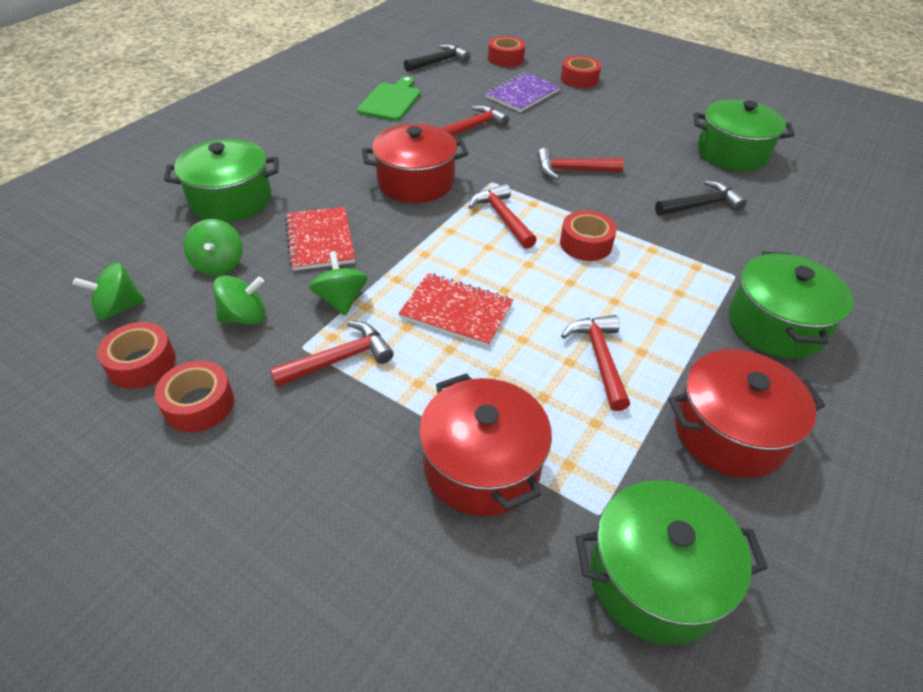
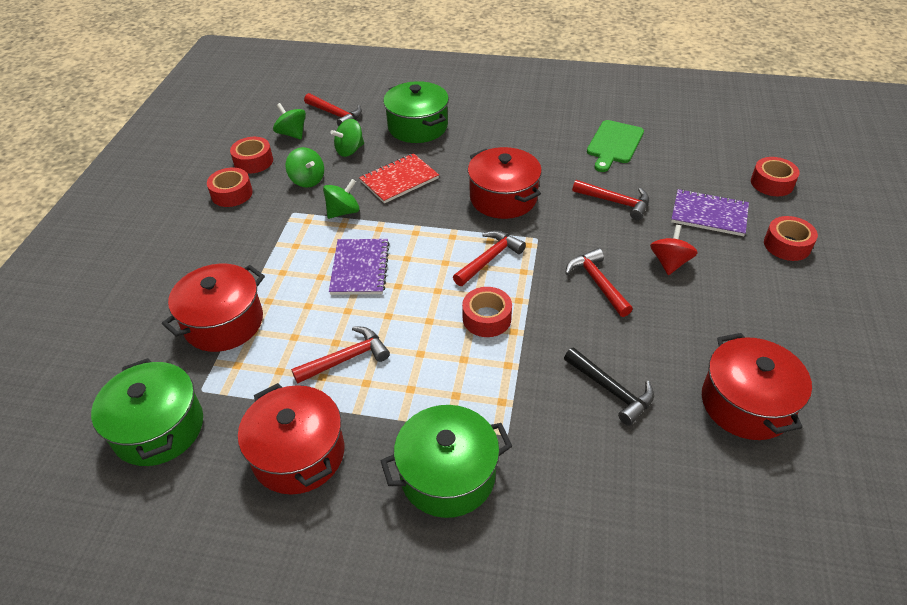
camera: 70 degrees right, 0 degrees up
red hammer [270,321,394,387] -> red hammer moved to [304,93,362,126]
green cutting board [357,76,421,121] -> green cutting board turned 120 degrees clockwise [587,120,644,172]
red notebook [398,273,513,347] -> purple notebook [329,239,390,295]
black hammer [404,44,471,72] -> none
green pot [693,99,795,171] -> red pot [702,333,812,440]
none -> red spinning top [650,225,698,275]

